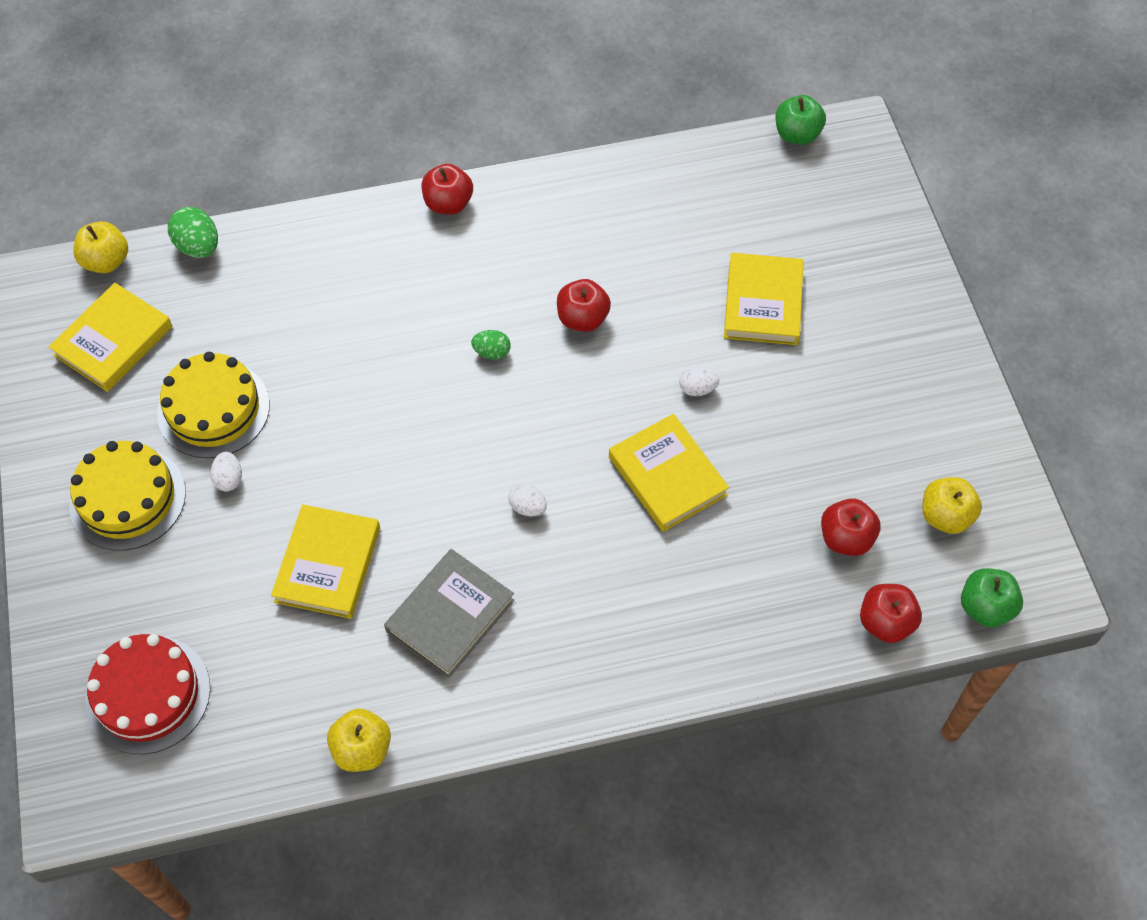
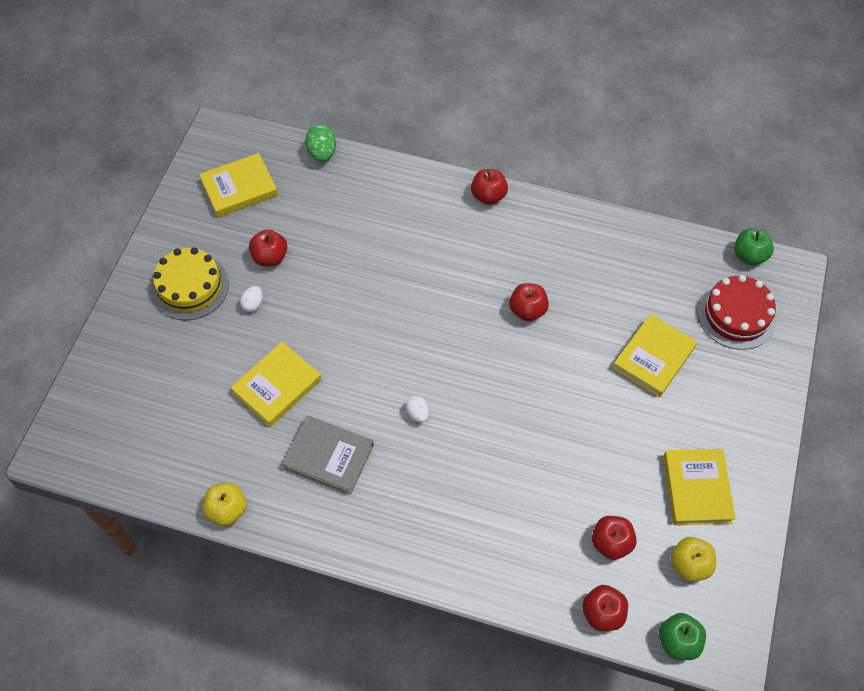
camera: 30 degrees right, 0 degrees up
yellow apple [73,222,128,273] -> none
red cake [86,634,210,755] -> red cake moved to [697,275,777,350]
yellow cake [157,352,270,458] -> red apple [249,229,287,266]
grey book [384,549,515,678] -> grey book turned 45 degrees clockwise [282,415,374,495]
green egg [471,330,511,360] -> none
yellow book [609,414,729,532] -> yellow book moved to [664,449,736,525]
white egg [679,367,719,396] -> none

